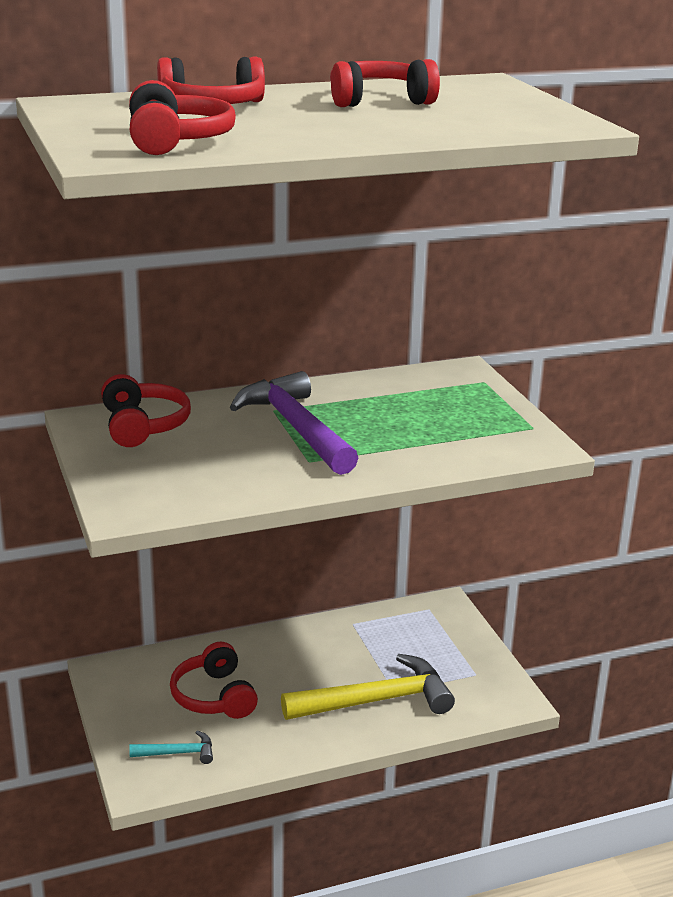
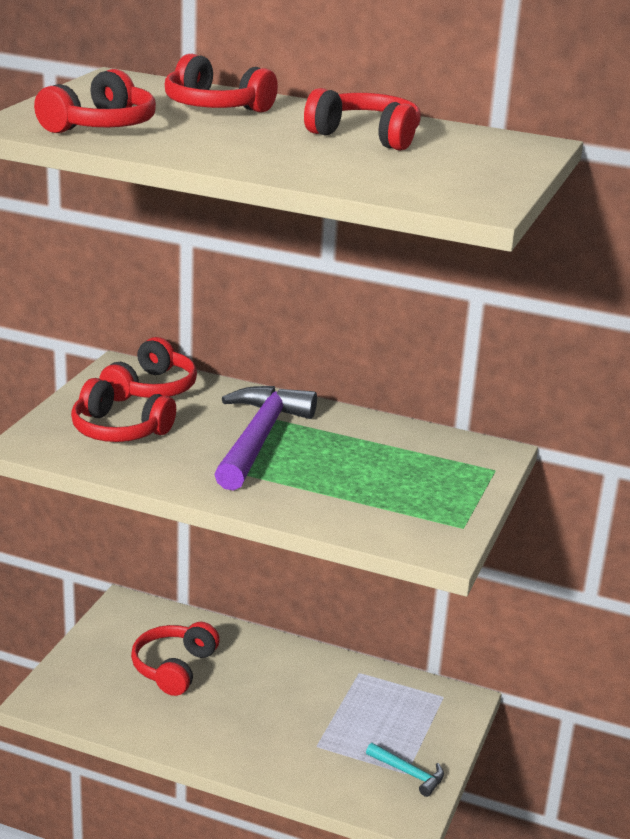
camera: 40 degrees right, 0 degrees up
turquoise hammer [129,730,213,764] -> turquoise hammer moved to [366,743,444,797]
yellow hammer [281,654,455,720] -> none
none -> red headphones [71,378,176,442]

